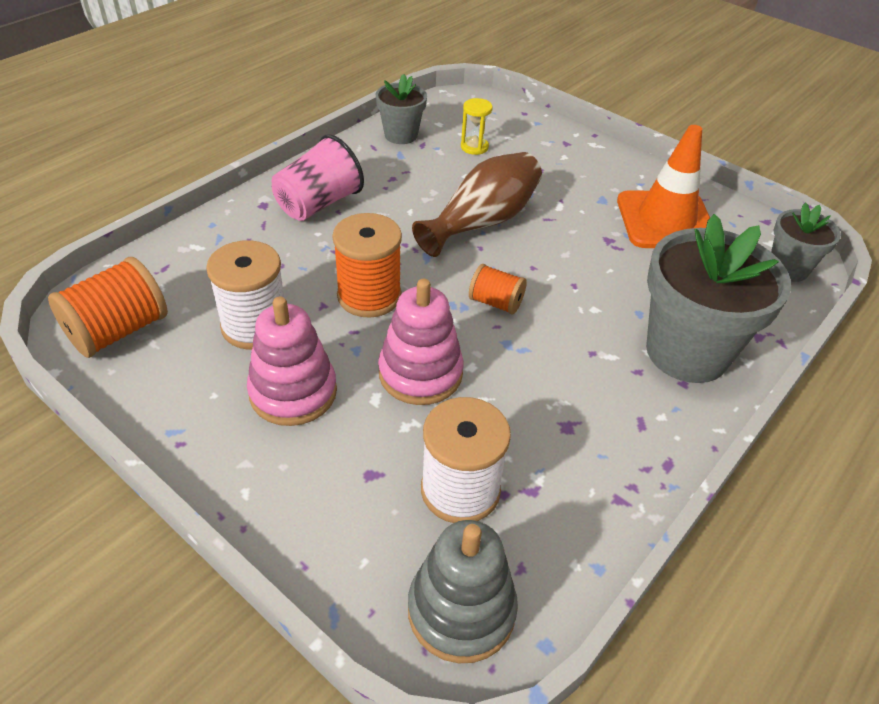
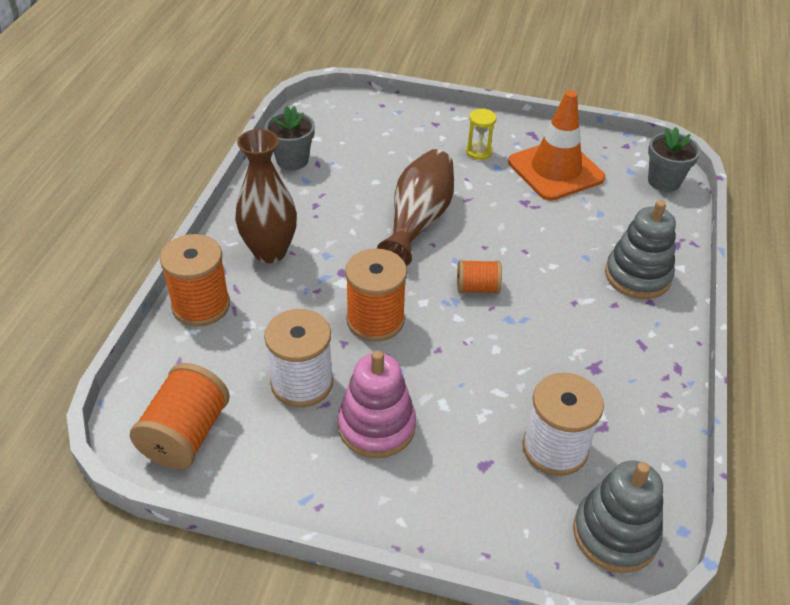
camera: 25 degrees left, 0 degrees up
pink cup [272,134,364,221] -> brown vase [235,129,297,263]
pink stacking toy [378,279,464,405] -> none
yellow hourglass [461,98,493,155] -> yellow hourglass moved to [466,109,497,160]
grey flower pot [646,214,791,383] -> grey stacking toy [605,200,676,299]
none -> orange spool [160,234,230,326]

